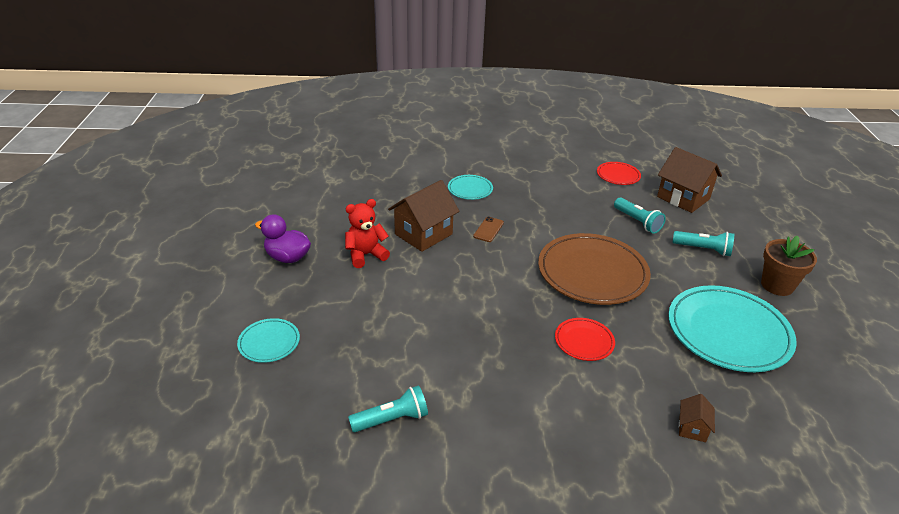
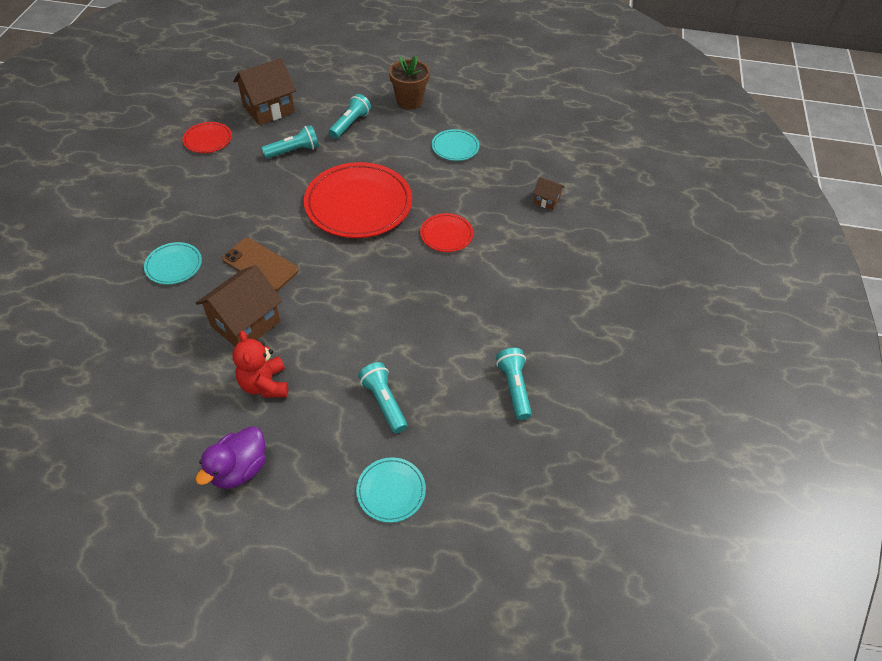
camera: 80 degrees left, 15 degrees up
brown house [388,180,459,252] -> brown house turned 75 degrees clockwise [196,265,282,346]
brown phone [473,217,504,242] -> brown phone [222,238,299,291], size x1.70
brown plate [538,233,651,305] -> red plate [304,162,412,238]
turquoise plate [668,285,797,372] -> turquoise plate [432,129,479,161], size x0.48
none -> turquoise flashlight [358,362,407,433]

